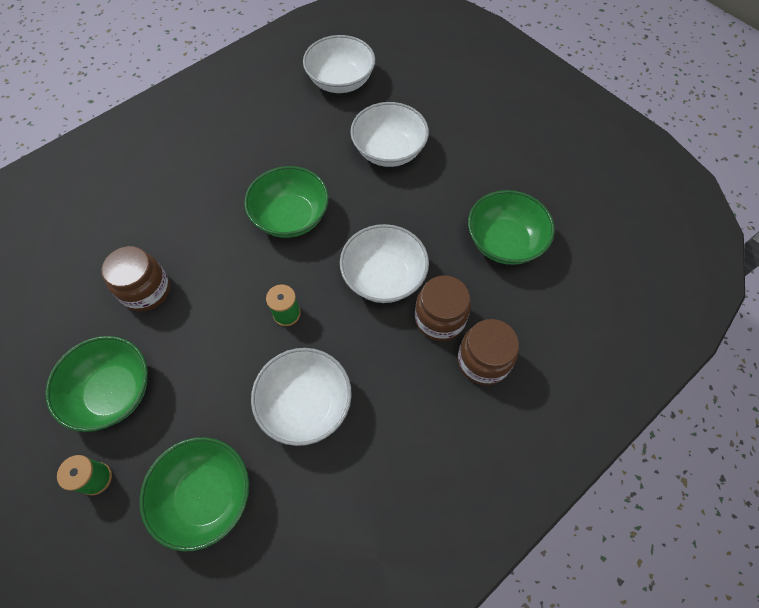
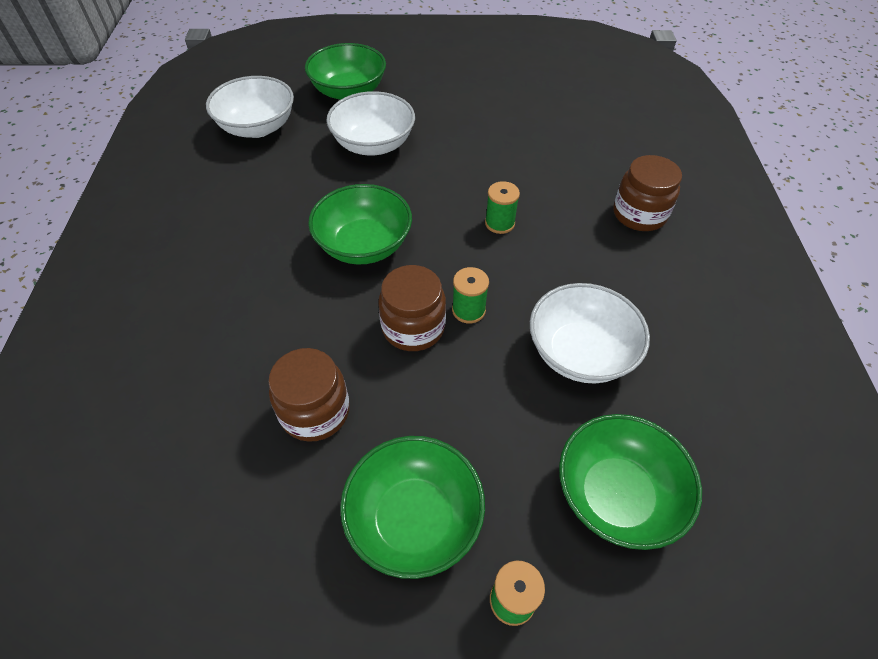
camera: 50 degrees left, 10 degrees down
white bowl [340,224,429,303] -> green spool [485,181,520,234]
brown jar [415,275,471,341] -> brown jar moved to [378,265,446,351]
green bowl [468,190,555,265] -> green bowl moved to [305,43,386,100]

